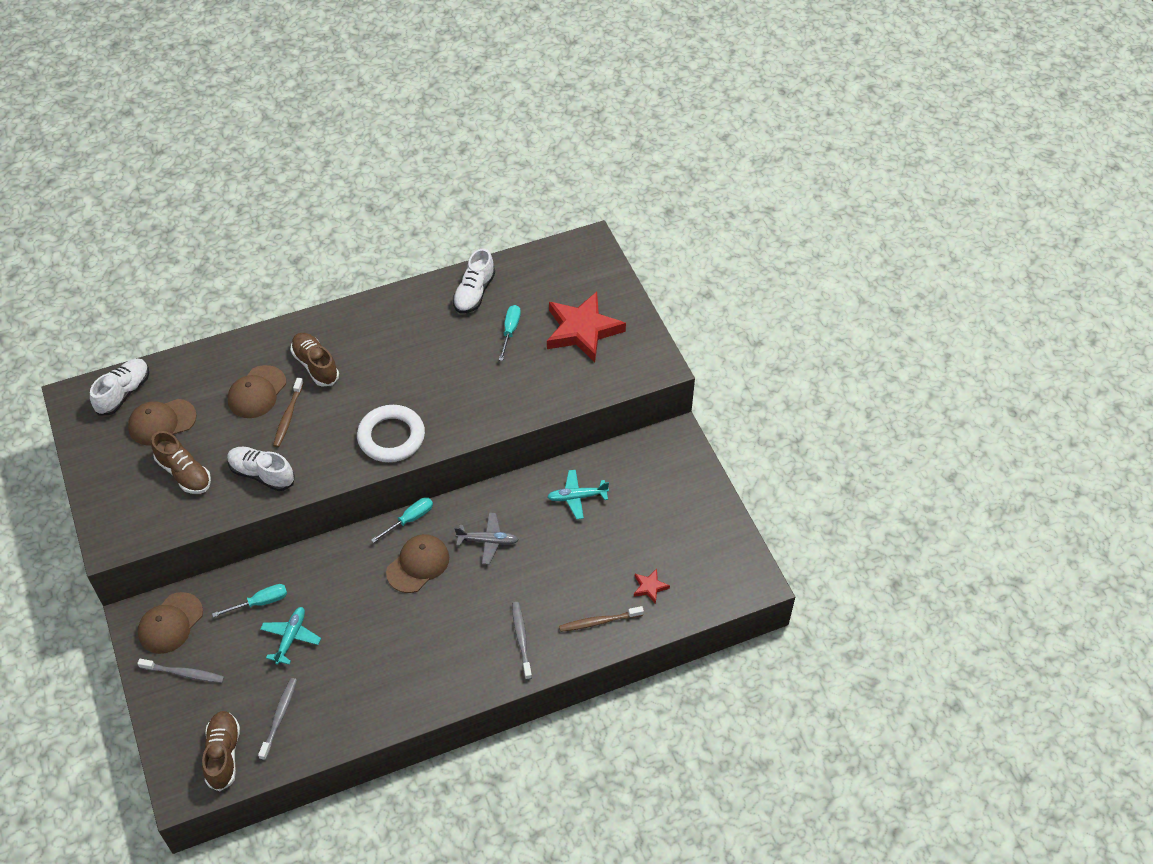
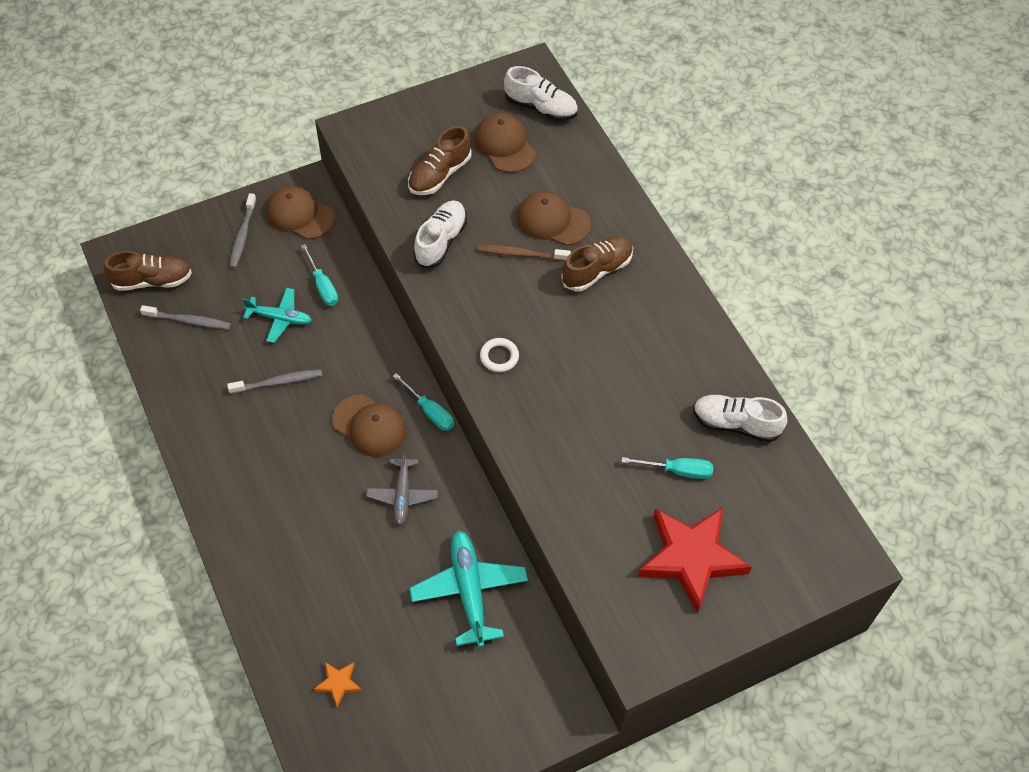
camera: 85 degrees right, 5 degrees up
white ring [357,405,425,462] -> white ring [480,338,519,372], size x0.49
grey toothbrush [512,602,532,680] -> grey toothbrush moved to [227,369,322,394]
turquoise plane [547,470,609,519] -> turquoise plane [410,530,528,648], size x1.59
brown toothbrush [559,606,644,632] -> none
red star [634,569,670,604] -> orange star [314,662,362,707]

